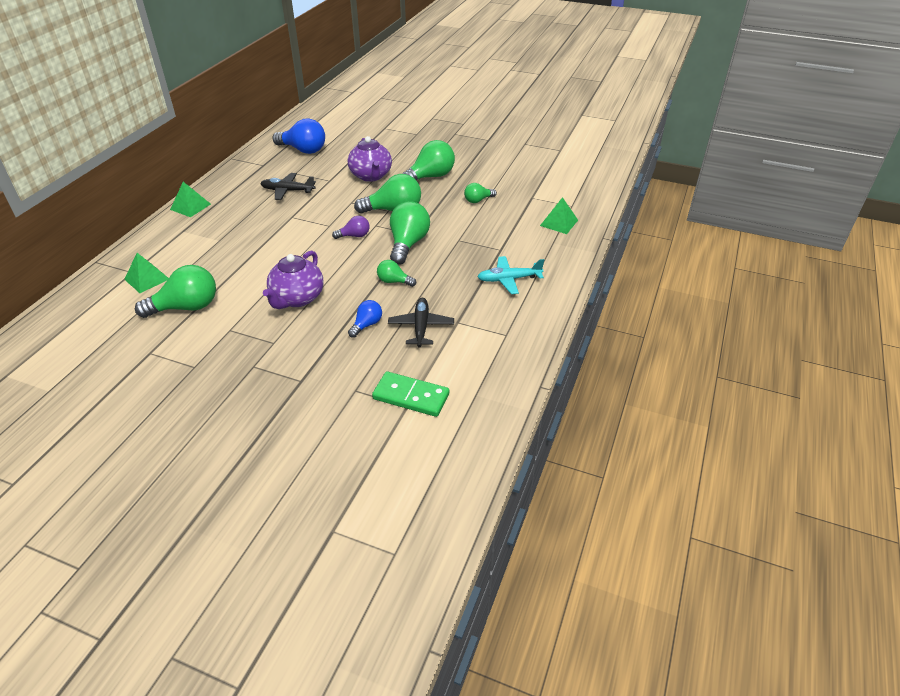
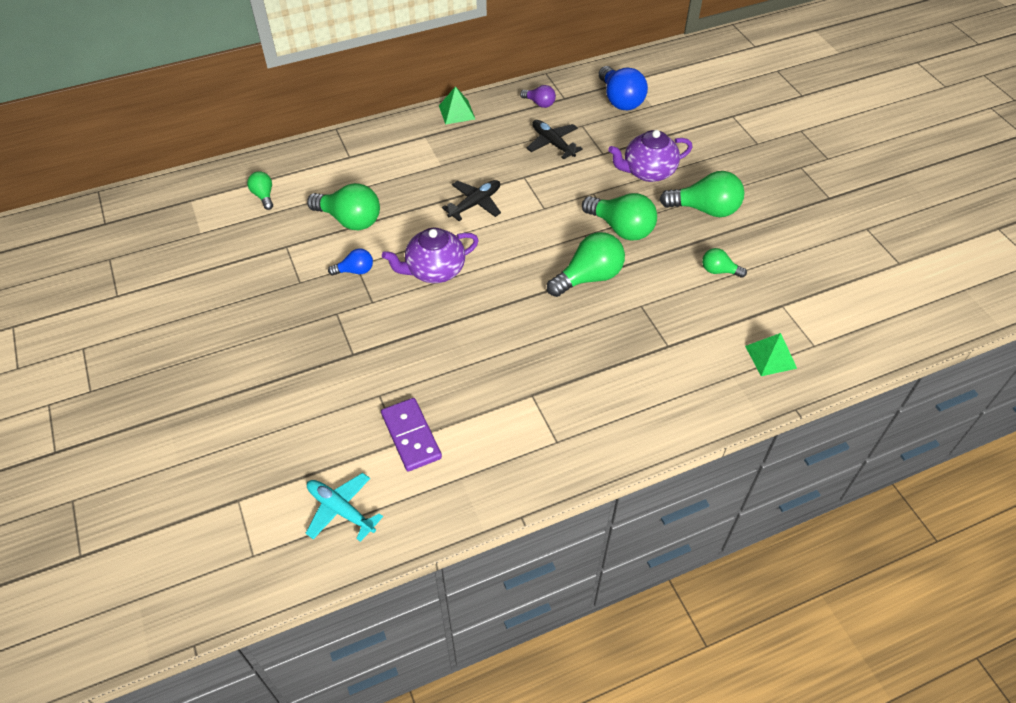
camera: 45 degrees right, 10 degrees up
green pyramid [124,253,169,293] -> none
purple light bulb [332,216,369,239] -> purple light bulb moved to [520,85,556,108]
purple teapot [348,136,392,182] -> purple teapot turned 45 degrees clockwise [608,130,692,182]
blue light bulb [348,300,382,338] -> blue light bulb moved to [328,249,373,276]
green domino [372,371,449,417] -> purple domino [381,398,442,471]
green light bulb [377,260,416,287] -> green light bulb moved to [247,171,273,210]
black plane [388,298,454,348] -> black plane moved to [442,180,501,221]
turquoise plane [477,256,544,294] -> turquoise plane moved to [306,473,383,542]

